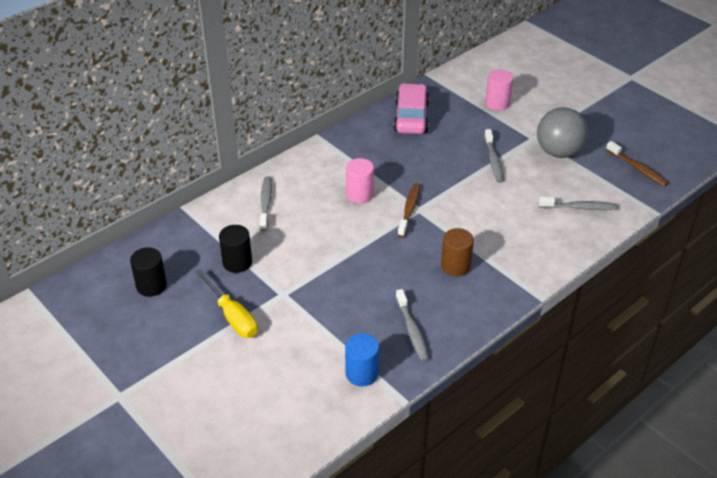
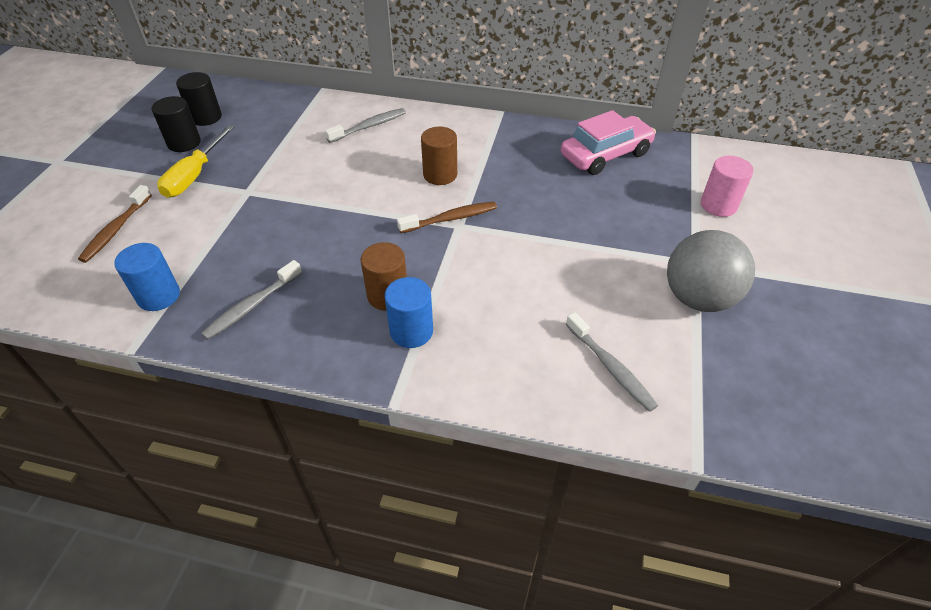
camera: 55 degrees right, 5 degrees up
black cylinder [219,225,252,273] -> black cylinder moved to [152,96,201,152]
pink cylinder [346,158,374,203] -> brown cylinder [421,127,457,185]
grey toothbrush [484,129,504,183] -> none
brown toothbrush [606,141,668,186] -> brown toothbrush moved to [78,185,152,263]
none -> blue cylinder [385,277,433,348]

